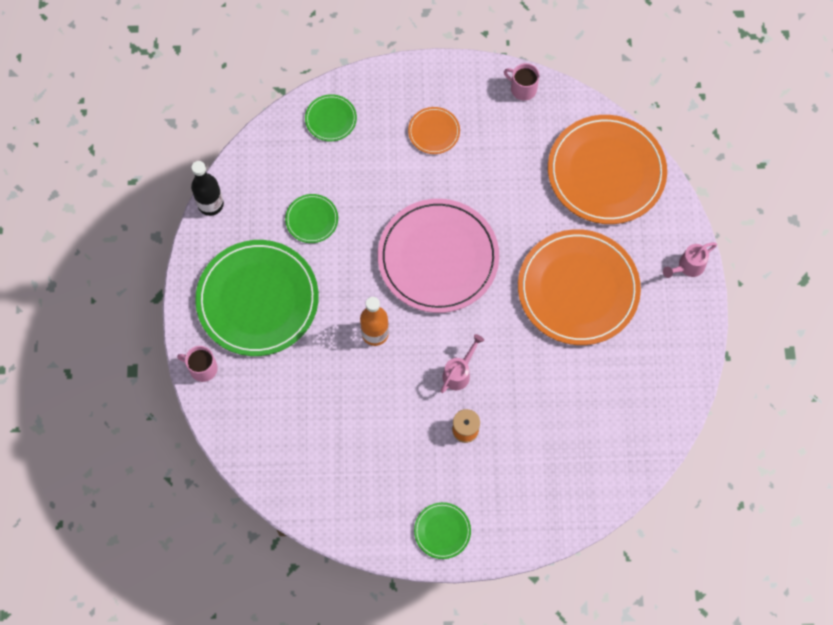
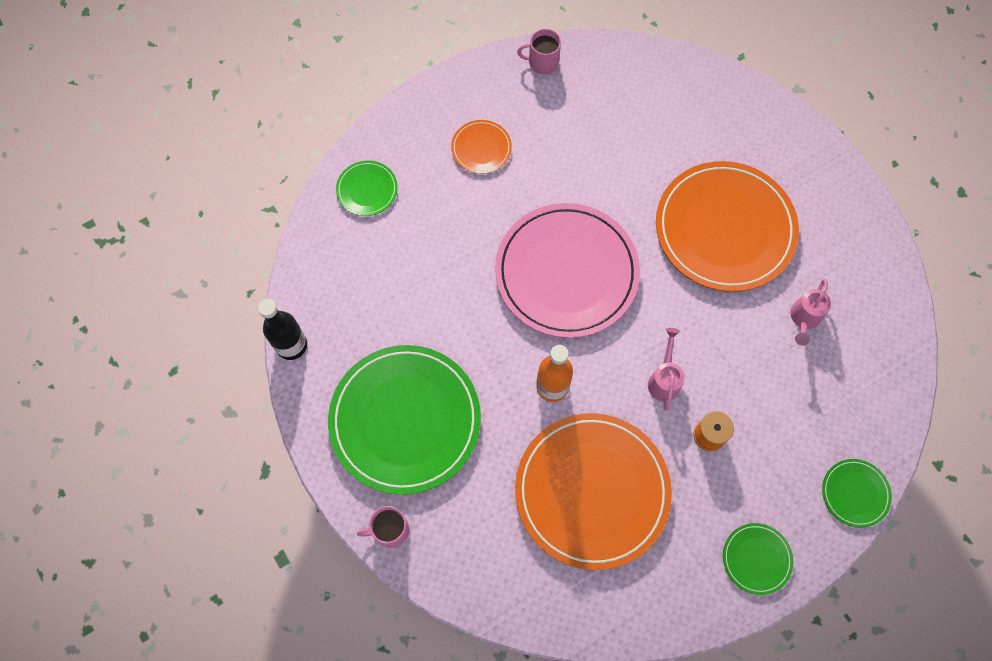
camera: 30 degrees left, 0 degrees up
green plate [285,194,338,243] -> green plate moved to [822,459,892,528]
orange plate [548,115,667,224] -> orange plate moved to [515,413,672,570]
pink watering can [663,242,717,278] -> pink watering can moved to [790,279,831,346]

